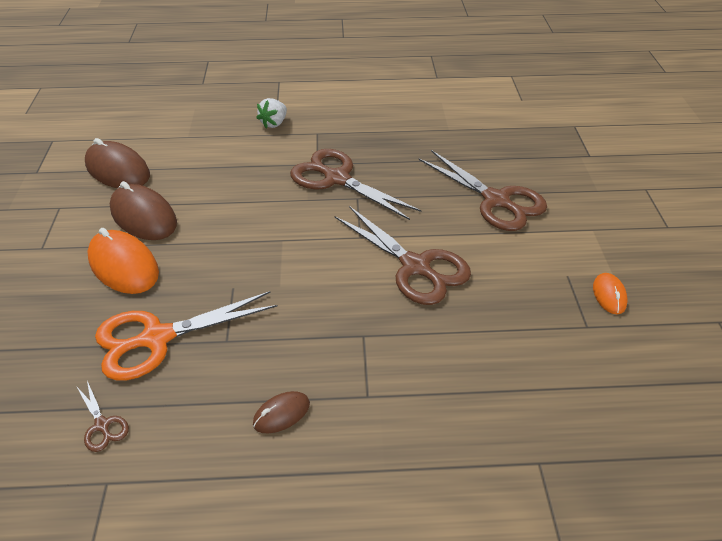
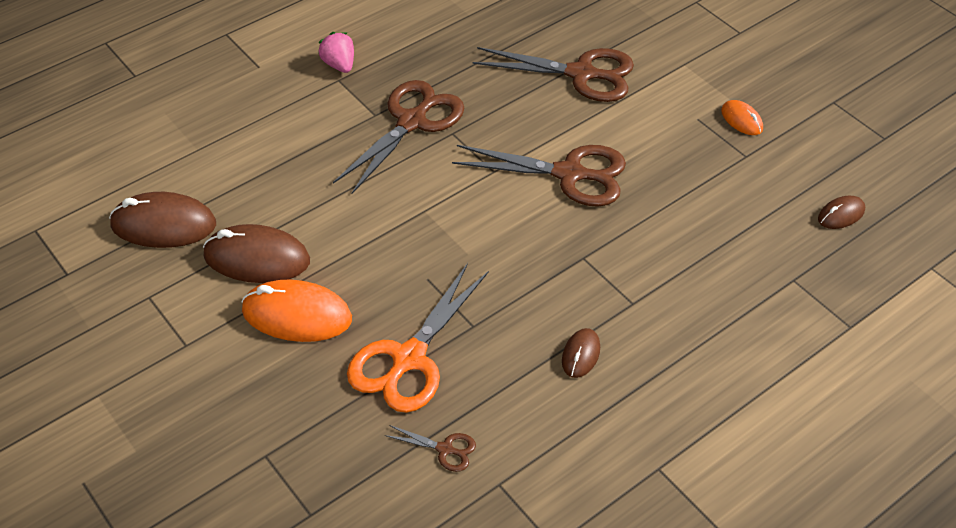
camera: 35 degrees left, 5 degrees up
white strawberry [256,98,287,128] -> none
brown scissors [290,149,421,220] -> brown scissors turned 120 degrees clockwise [333,80,464,194]
none -> pink strawberry [318,32,354,73]
none -> brown mouse [818,196,865,229]

